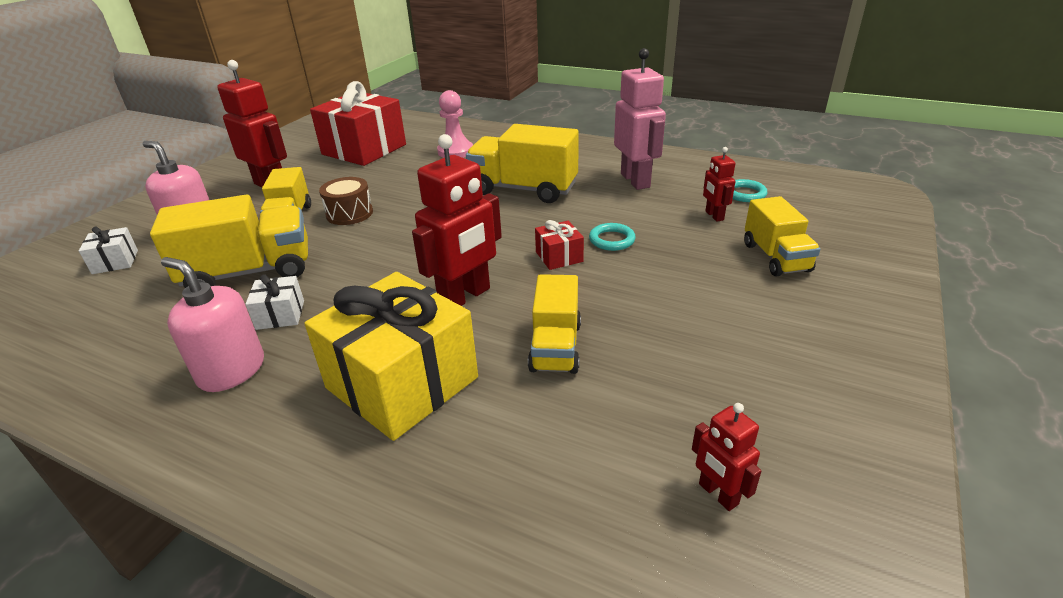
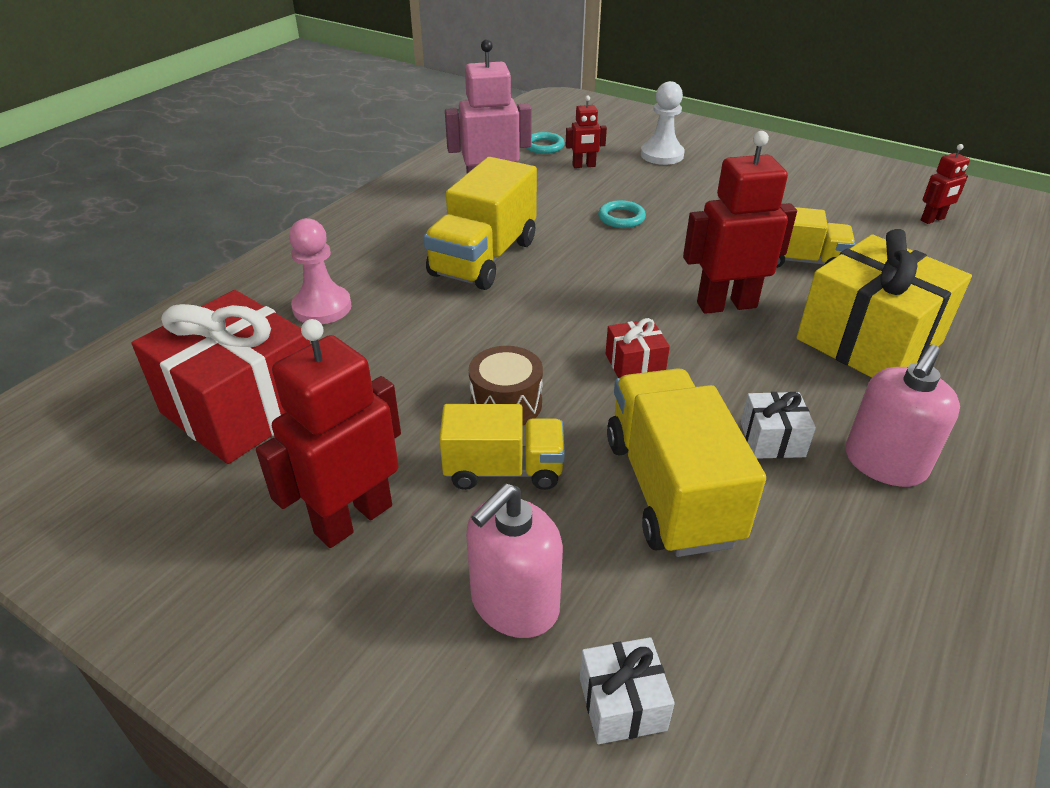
camera: 85 degrees left, 5 degrees up
red robot [412,134,502,306] -> red robot turned 60 degrees counterclockwise [683,131,797,314]
red gift [535,220,584,270] -> red gift moved to [605,318,670,378]
yellow truck [744,196,820,276] -> white pawn [641,81,685,165]

